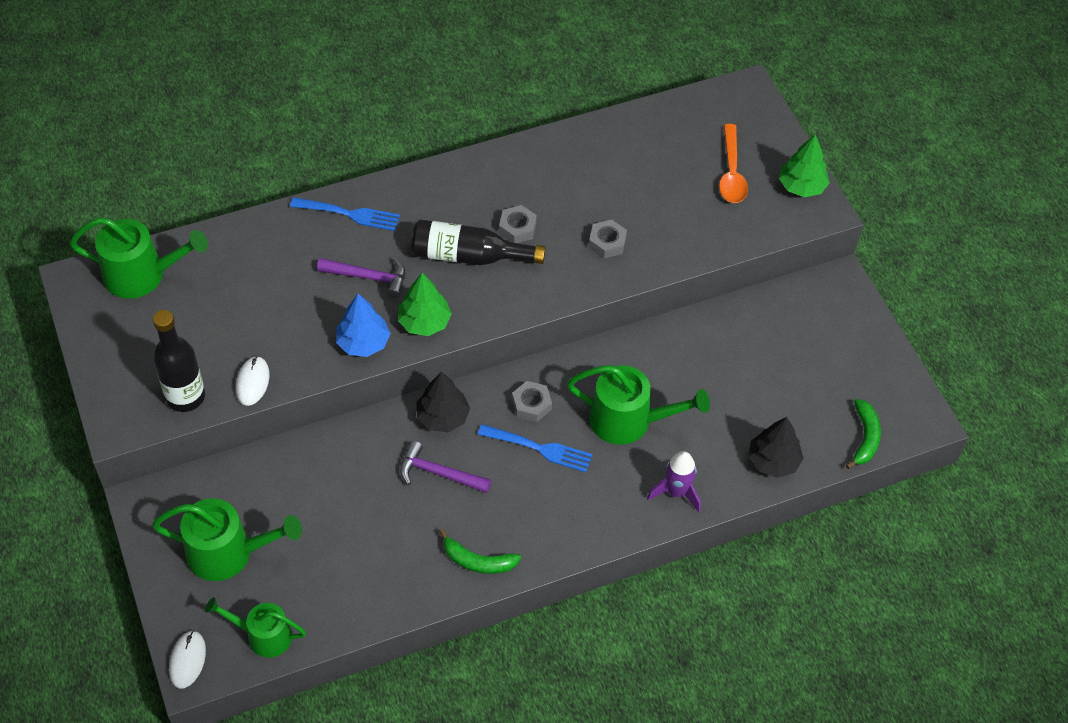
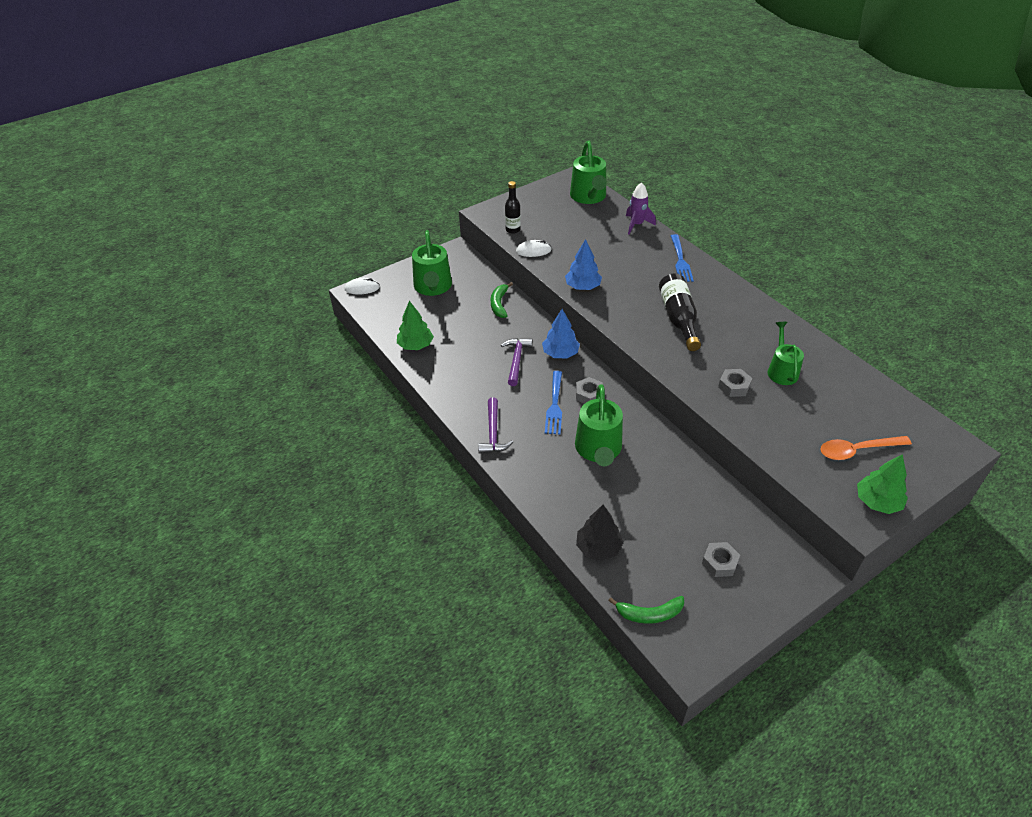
camera: 80 degrees right, 10 degrees down
black bottle [153,310,205,412] -> black bottle [505,181,521,234], size x0.63
green watering can [205,597,306,658] -> green watering can moved to [767,322,804,385]
purple hammer [317,257,406,298] -> purple hammer moved to [478,398,513,454]
green tree [398,273,452,336] -> green tree moved to [397,301,434,350]
black tree [416,372,470,432] -> blue tree [542,309,580,358]
green banana [439,529,521,574] -> green banana moved to [491,282,513,318]
grey nut [499,205,537,243] -> grey nut moved to [702,542,740,577]
purple rocket [647,451,701,512] -> purple rocket moved to [626,182,656,235]

